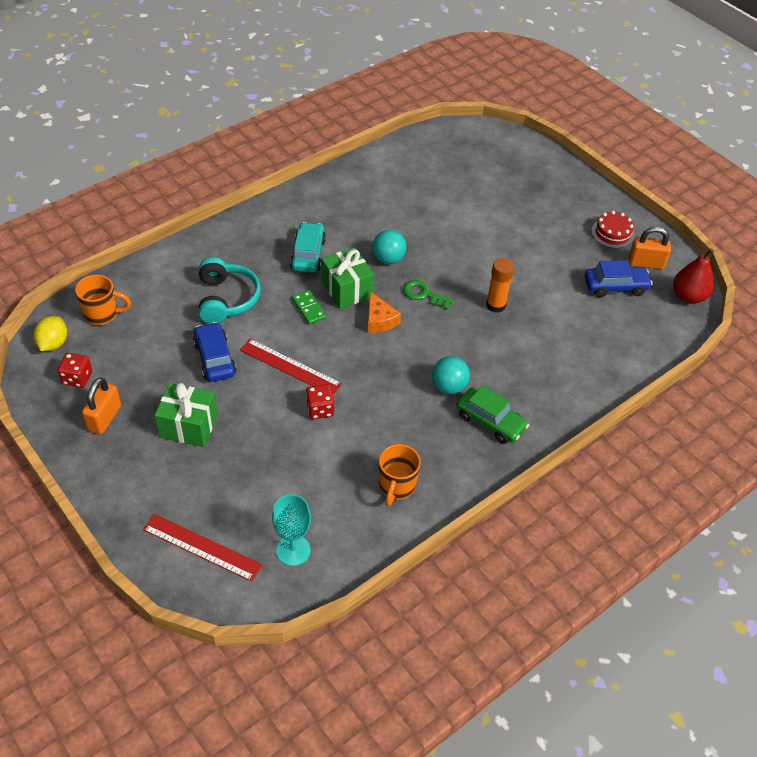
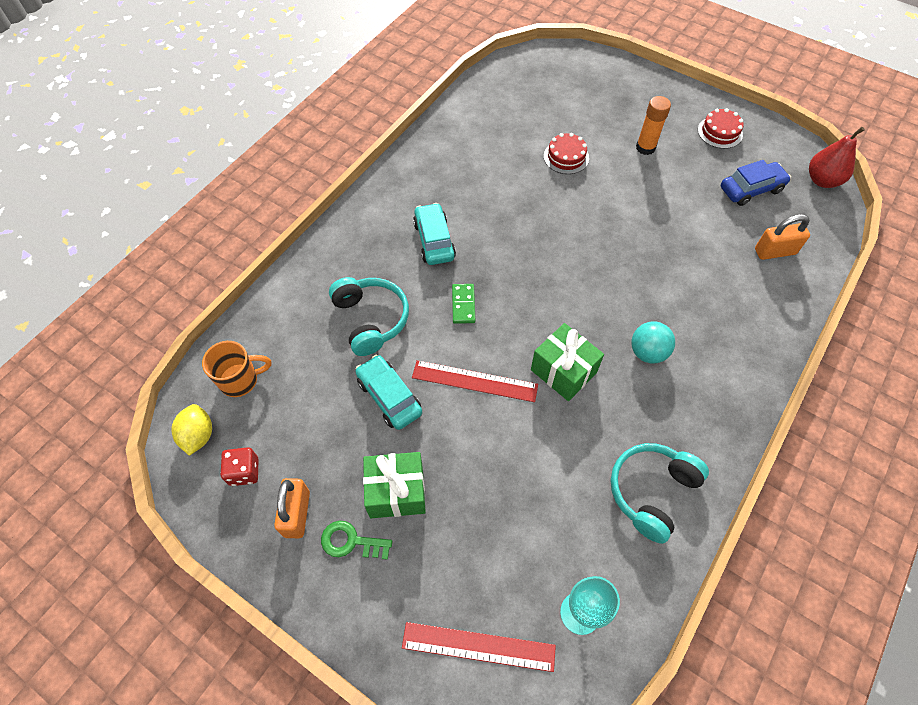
camera: 15 degrees left, 10 degrees up
blue car [193,322,237,382] -> turquoise car [356,355,422,430]
green domino [292,290,326,325] -> green domino turned 45 degrees clockwise [452,284,475,324]
red dice [306,384,334,419] -> none
green gift [322,247,374,309] -> green gift moved to [531,323,604,401]
orange cheese [368,291,401,333] -> none
turquoise ball [372,230,407,264] -> none
orange mug [379,444,421,506] -> turquoise headphones [611,443,709,544]
green key [403,280,453,309] -> green key moved to [321,521,392,560]
green car [456,385,529,444] -> none
orange glue stick [486,258,514,313] -> orange glue stick moved to [636,96,671,155]
orange padlock [629,227,671,269] -> orange padlock moved to [755,214,810,260]
none -> red cake [544,133,589,174]

